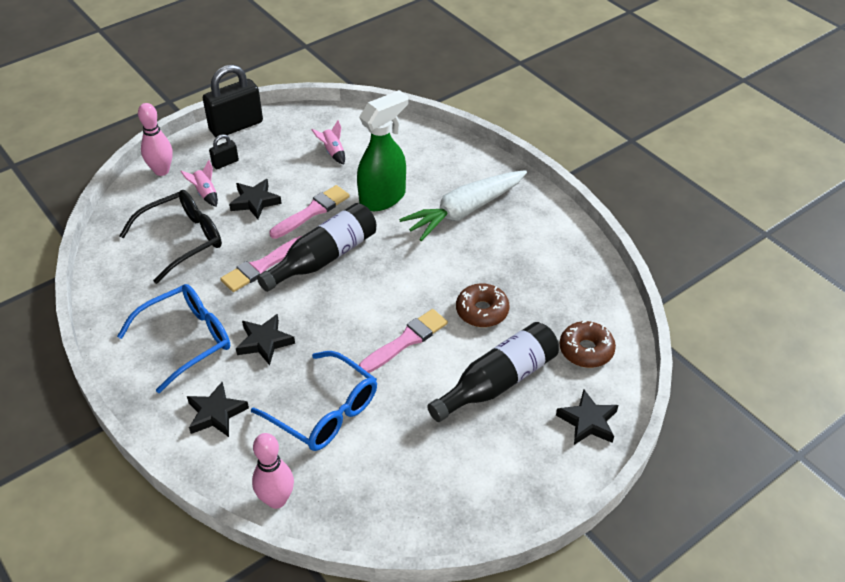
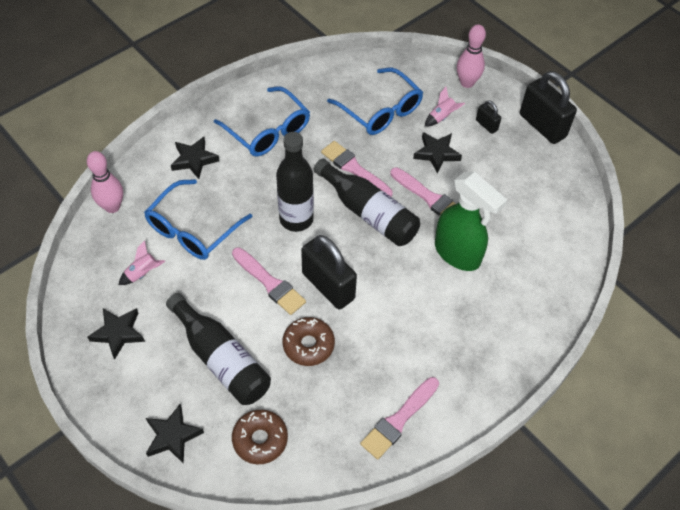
camera: 85 degrees right, 10 degrees up
black glasses [119,190,222,284] -> blue glasses [327,67,423,135]
black star [236,314,295,365] -> black star moved to [88,308,145,360]
pink rocket [311,120,345,165] -> pink rocket moved to [119,240,166,285]
white carrot [399,170,527,241] -> none
none -> black bottle [276,132,314,232]
none -> black padlock [301,235,357,309]
none -> pink brush [360,377,439,460]

